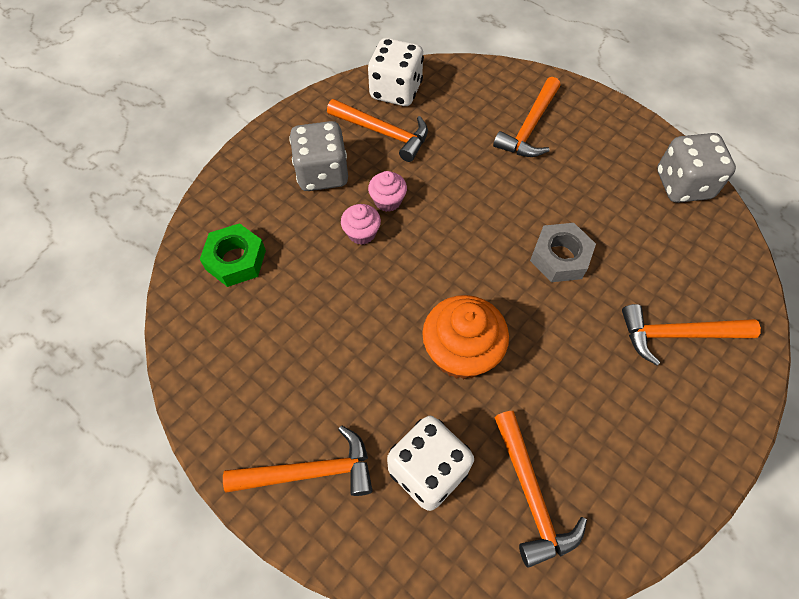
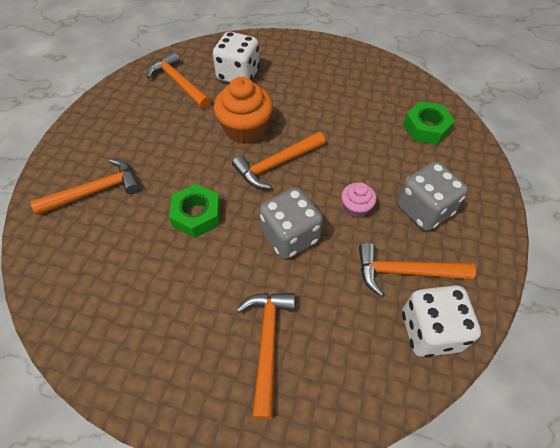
camera: 155 degrees right, 5 degrees down
orange hammer [223,426,373,496] -> orange hammer moved to [232,132,325,189]
pink cupcake [341,204,381,245] -> none
grey nut [530,223,596,282] -> green nut [169,184,220,238]
grey dice [657,133,736,203] -> grey dice moved to [259,187,323,259]

